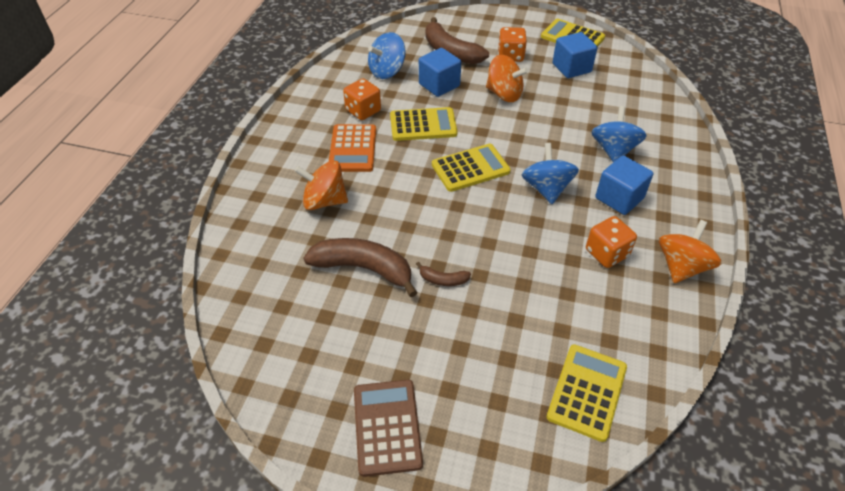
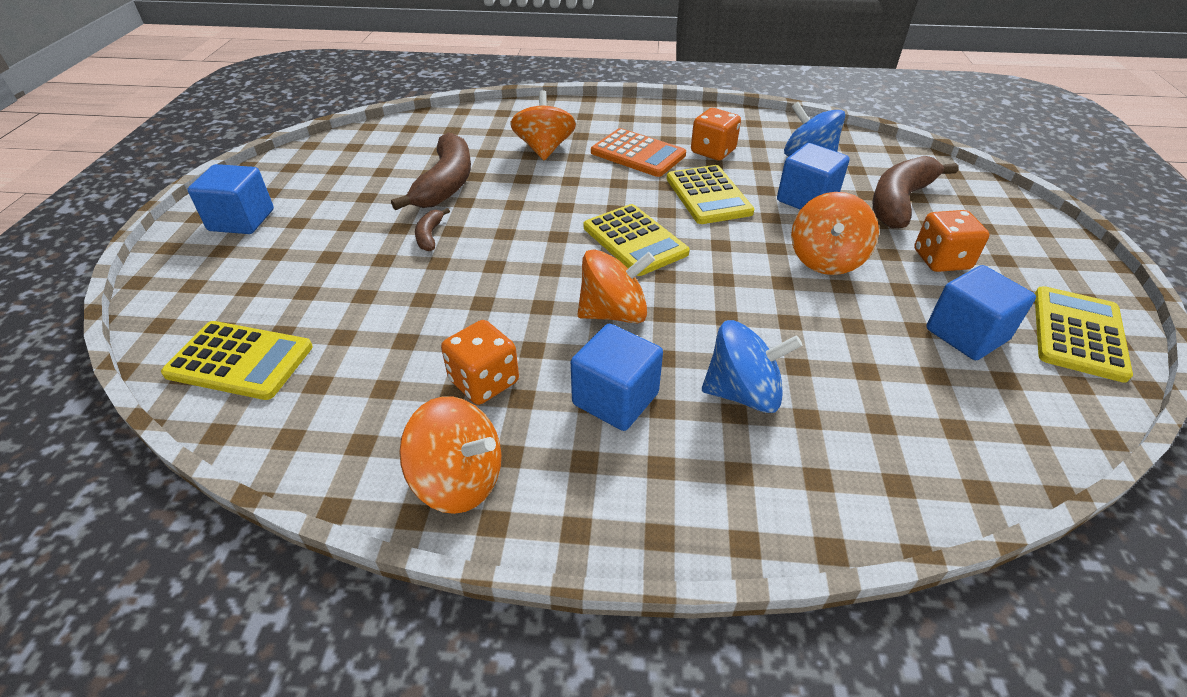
camera: 80 degrees right, 5 degrees down
orange calculator [329,124,376,172] -> orange calculator turned 135 degrees counterclockwise [591,128,686,177]
brown calculator [354,380,423,477] -> blue cube [187,164,274,234]
blue spinning top [521,143,579,204] -> orange spinning top [577,249,655,323]

